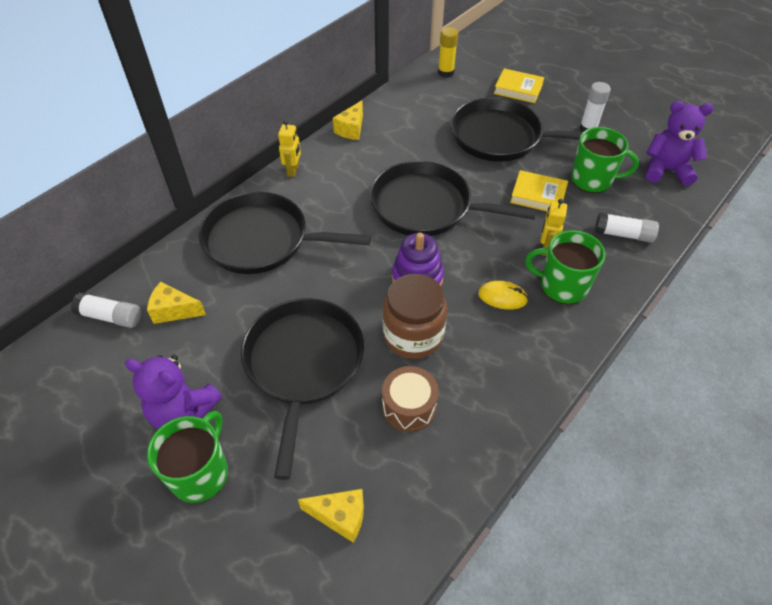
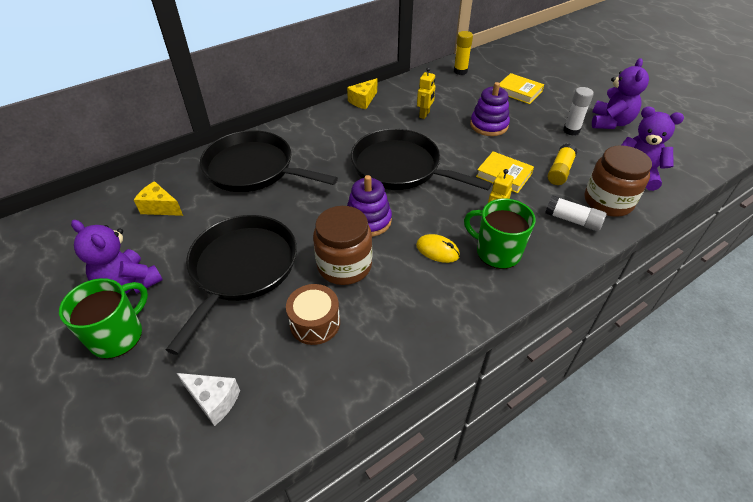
camera: 15 degrees right, 5 degrees down
white glue stick [71,292,141,328] -> none
yellow robot [278,120,301,177] -> yellow robot moved to [417,67,435,119]
yellow cheese [298,489,364,543] -> white cheese [177,373,240,426]
black pan [451,98,583,161] -> purple stacking toy [470,82,510,136]
green mug [571,127,639,193] -> yellow glue stick [548,143,577,185]
none -> brown jar [585,145,652,217]
none -> purple teddy bear [592,58,649,129]

